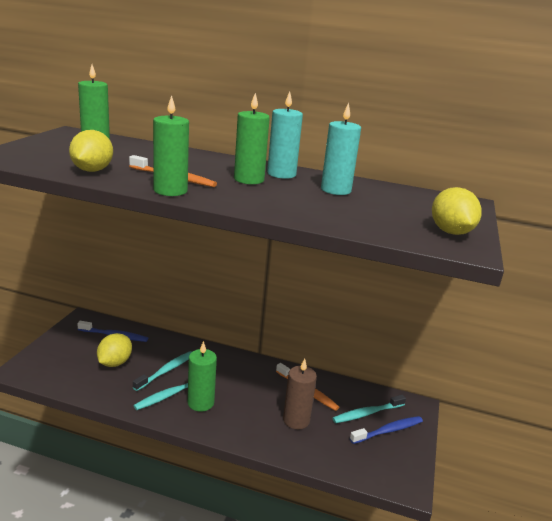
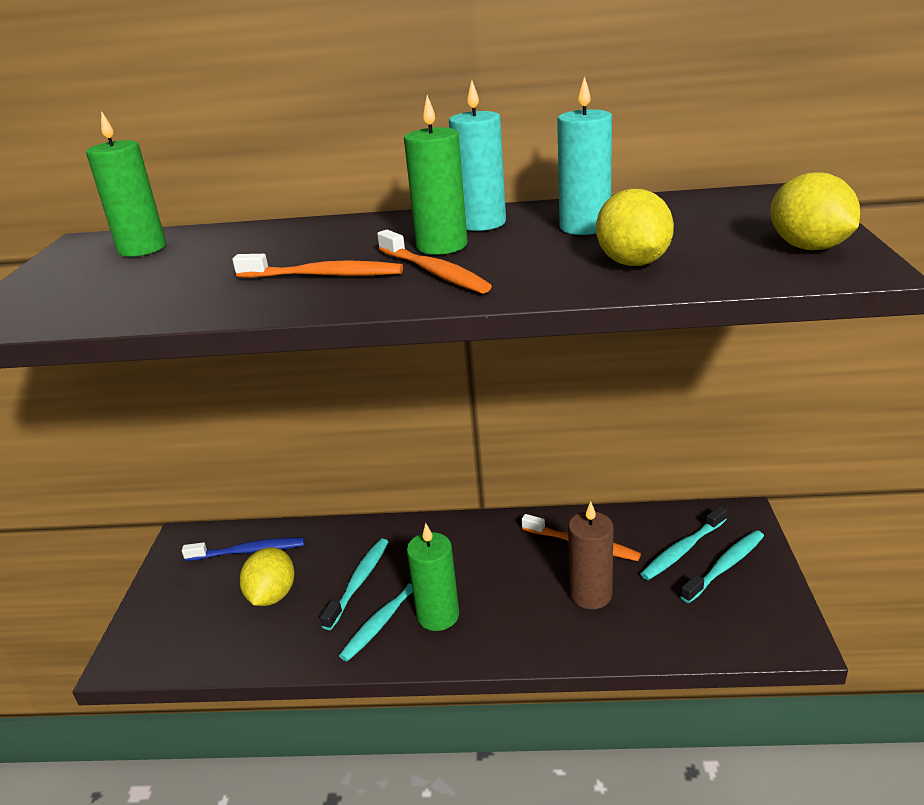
camera: 10 degrees left, 5 degrees up
yellow lemon [69,130,113,172] -> yellow lemon moved to [596,189,674,266]
green candle [153,95,189,196] -> none
blue toothbrush [350,416,423,444] -> turquoise toothbrush [680,530,764,603]
none -> orange toothbrush [377,230,492,293]

